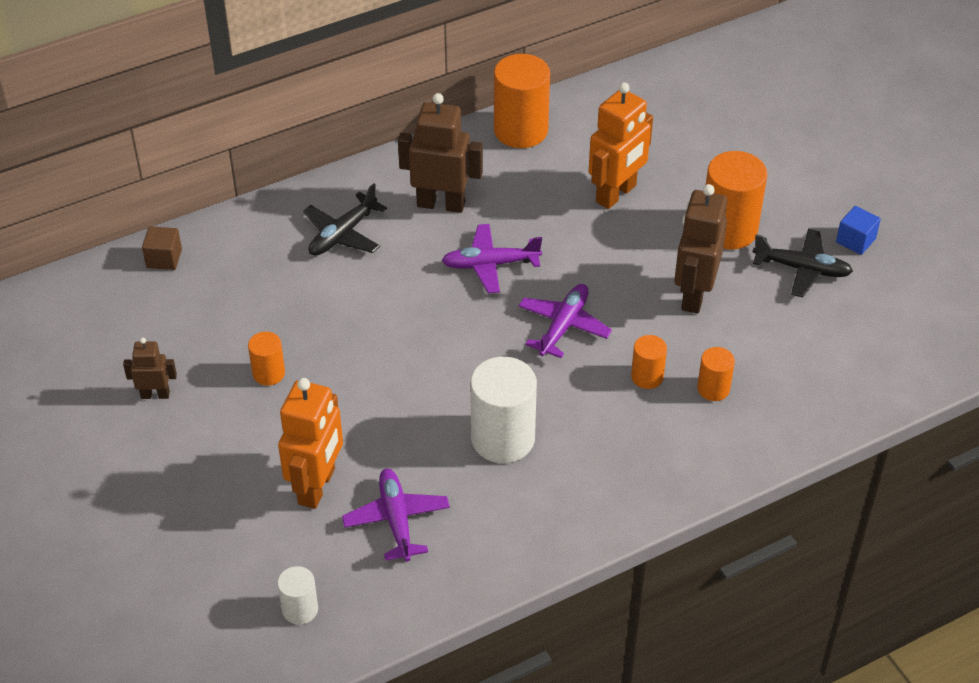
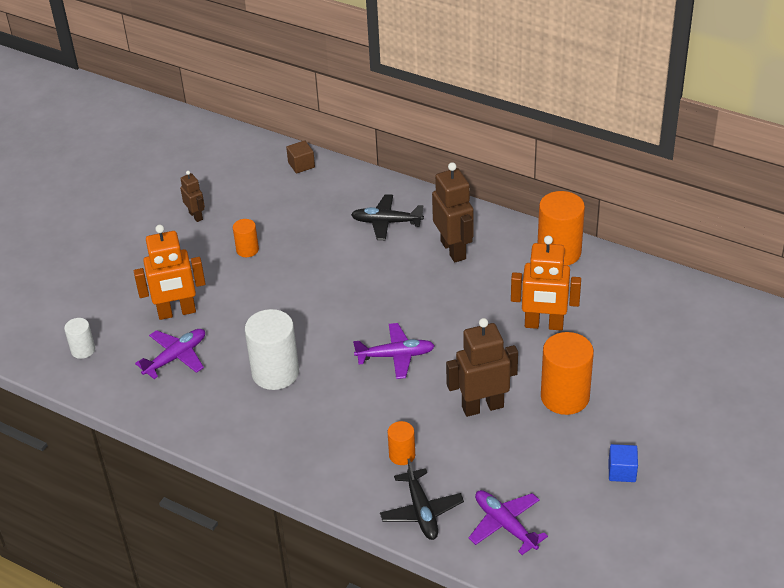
camera: 60 degrees right, 5 degrees down
purple plane [441,224,542,293] -> purple plane moved to [469,490,548,555]
orange cylinder [631,335,667,389] -> none
black plane [753,229,853,297] -> black plane moved to [380,458,464,540]

